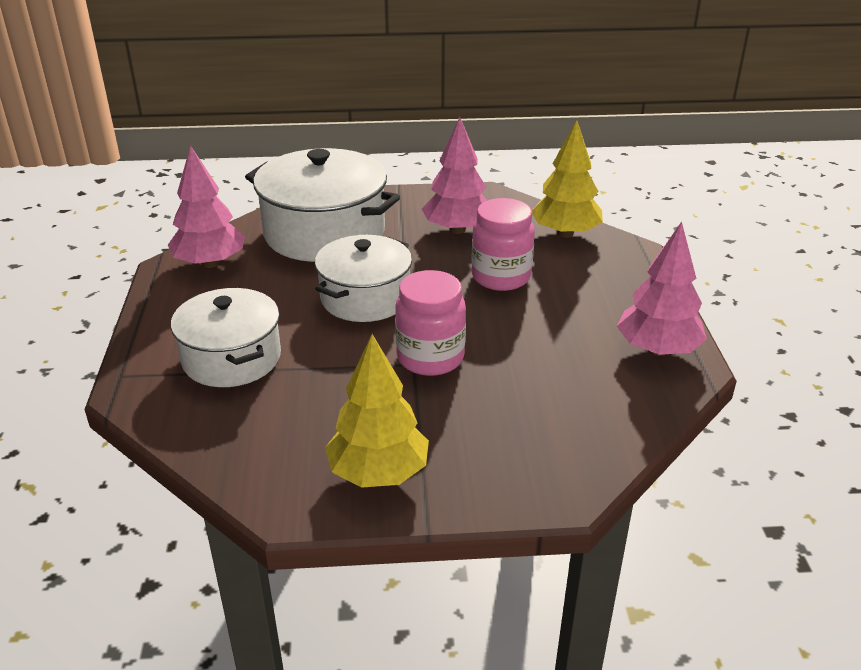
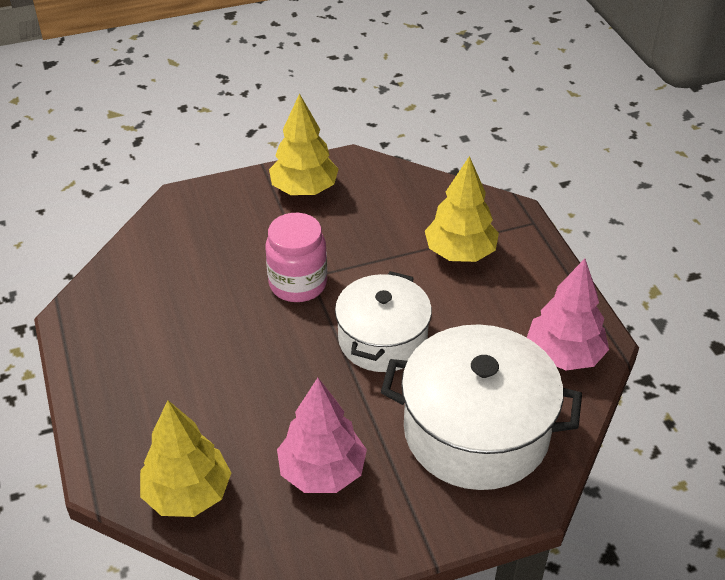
camera: 165 degrees right, 10 degrees up
white pot [171,288,281,387] -> yellow tree [425,156,499,262]
pink jar [471,198,535,291] -> none
pink tree [617,221,707,356] -> none

